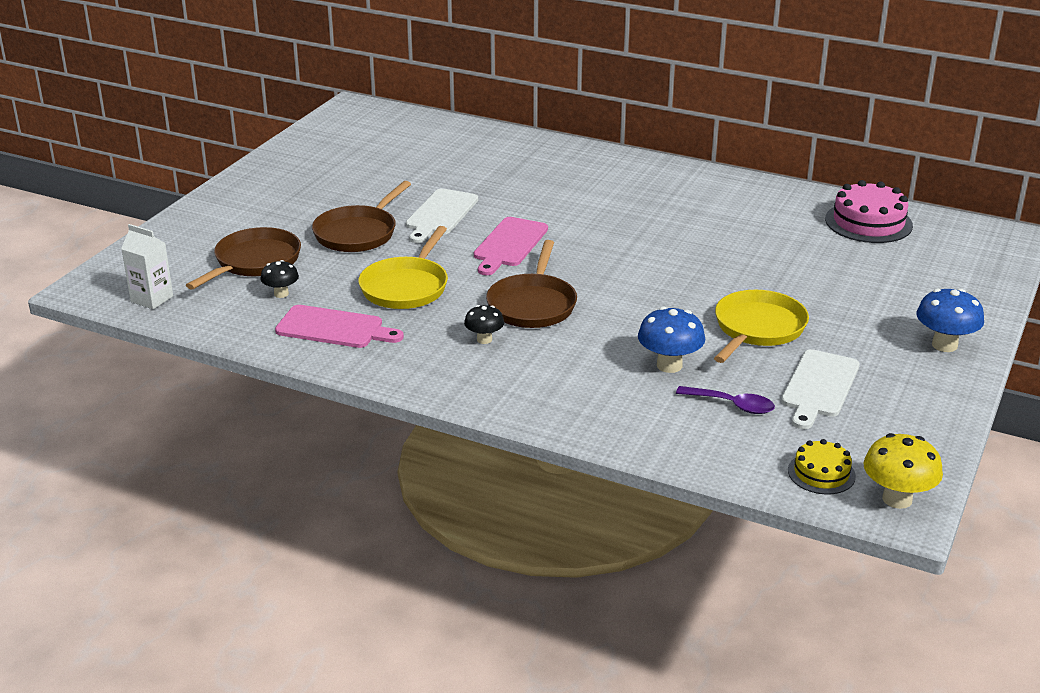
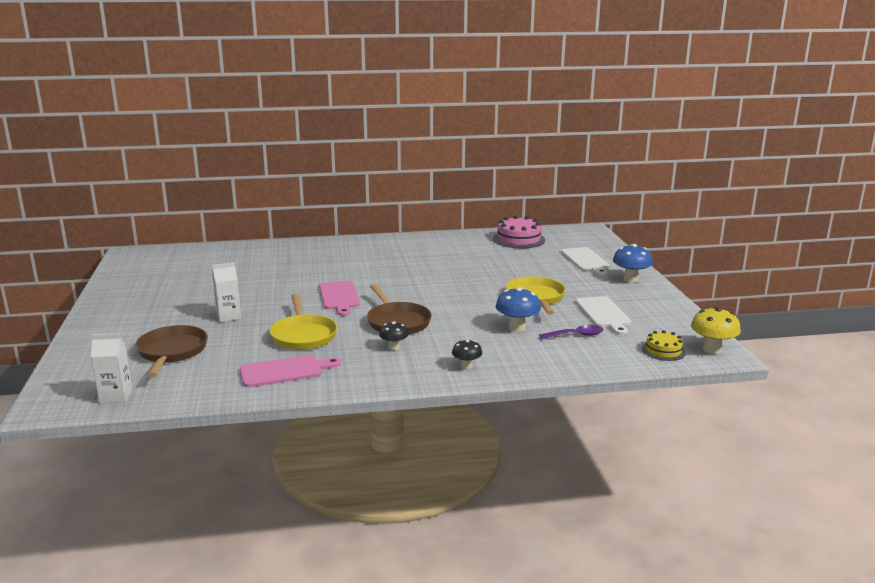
camera: 35 degrees left, 10 degrees down
black mushroom [260,260,299,298] -> black mushroom moved to [452,339,482,369]
brown pan [312,181,411,252] -> white carton [212,262,241,322]
white cutting board [406,188,478,243] -> white cutting board moved to [561,247,610,276]

